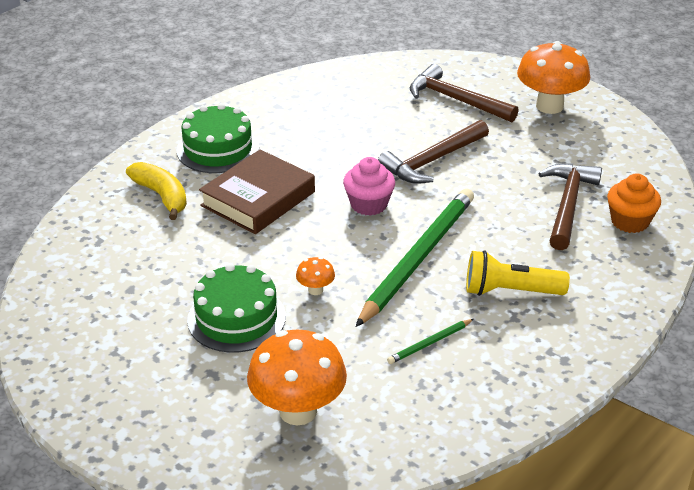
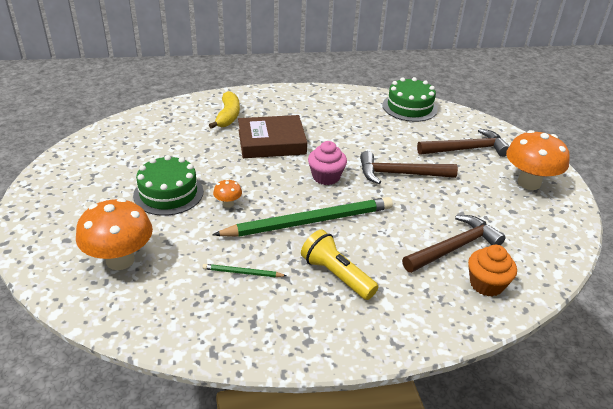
camera: 40 degrees right, 0 degrees up
green cake [177,103,259,173] -> green cake moved to [383,77,438,122]
brown hammer [410,64,519,122] -> brown hammer turned 90 degrees clockwise [417,128,509,157]

